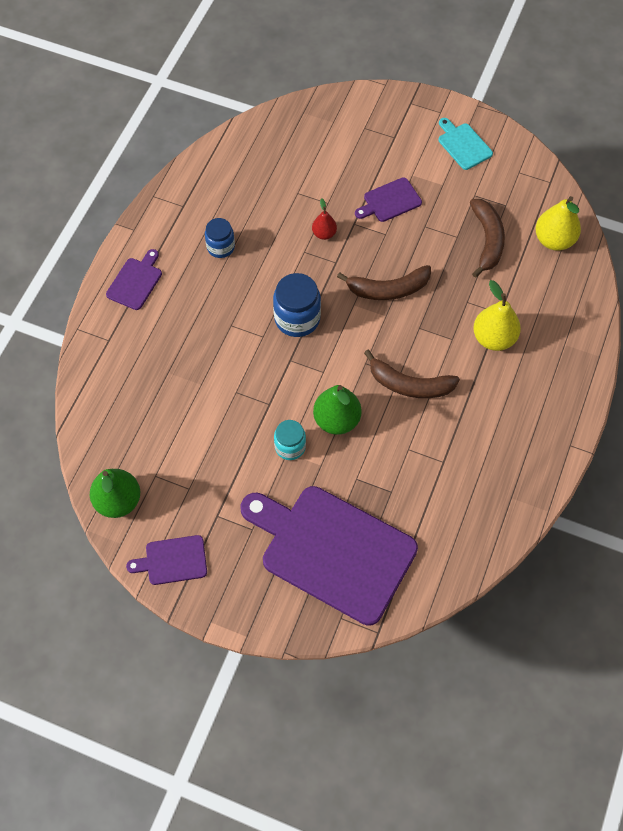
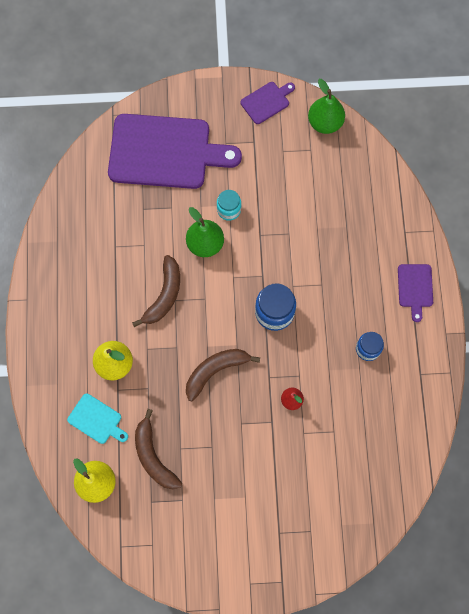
camera: 155 degrees right, 10 degrees up
purple cutting board [355,177,422,222] -> none
brown banana [364,350,460,398] -> brown banana turned 120 degrees clockwise [132,255,180,327]
turquoise cutting board [438,118,493,170] -> turquoise cutting board moved to [67,393,128,444]

